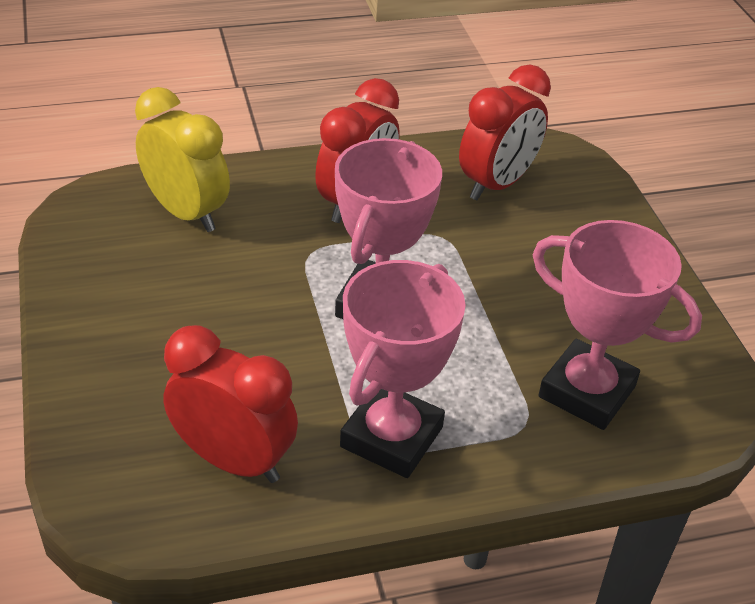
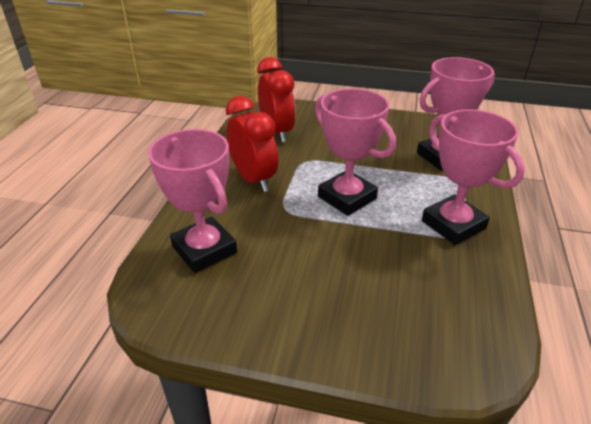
camera: 60 degrees left, 5 degrees down
yellow clock [135,87,230,232] -> pink trophy [148,129,237,273]
red clock [163,325,298,483] -> none

